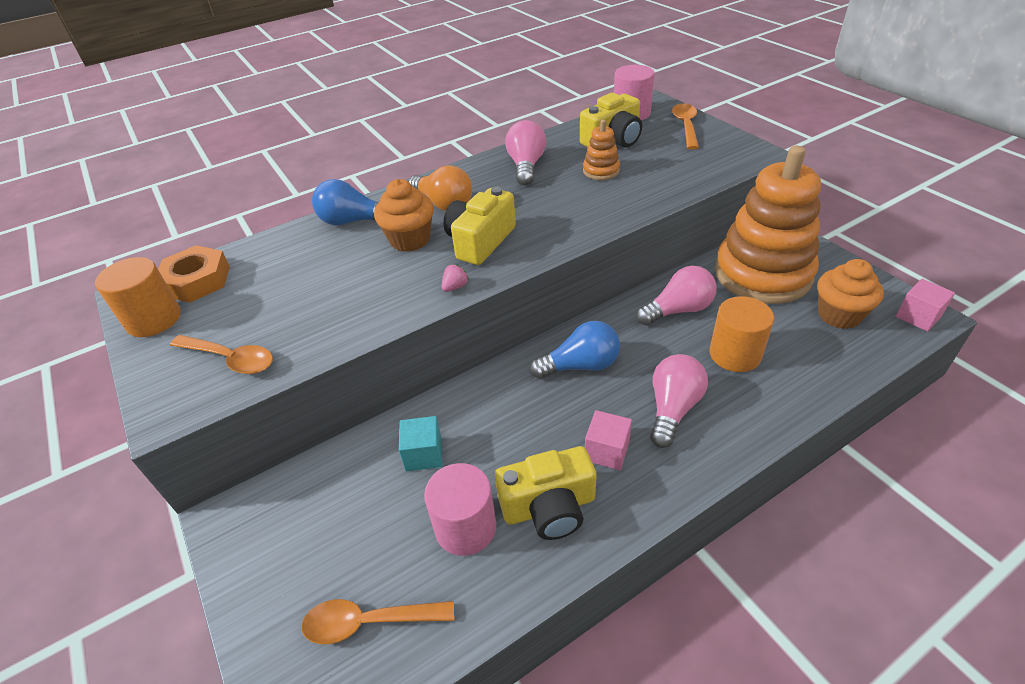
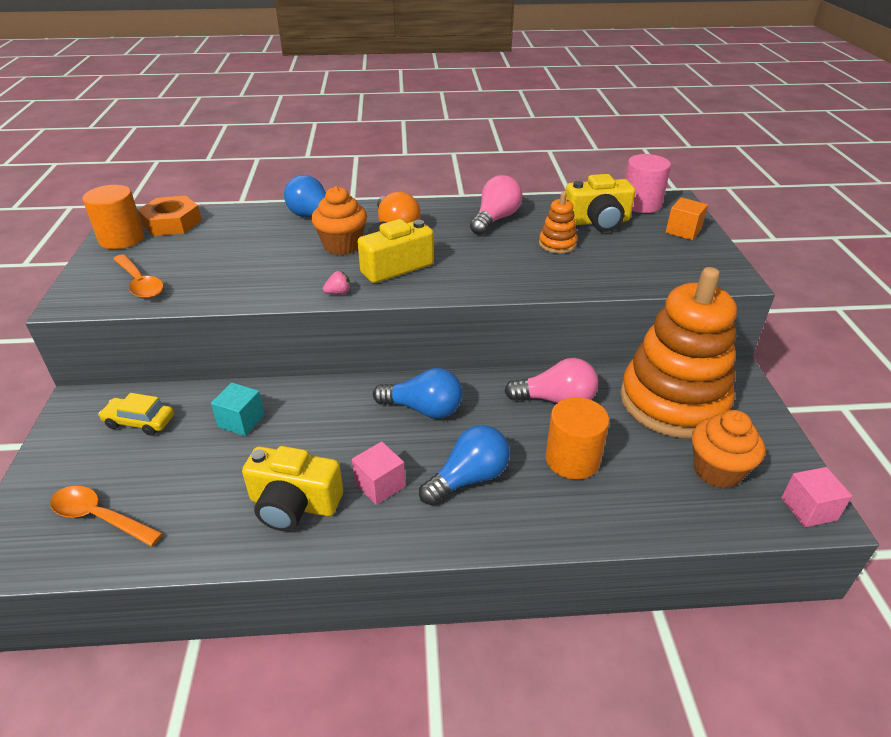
camera: 25 degrees right, 5 degrees down
pink cylinder [424,463,497,556] -> none
pink light bulb [650,354,708,448] -> blue light bulb [419,425,510,505]
orange spoon [672,103,699,149] -> orange cube [665,197,708,240]
none -> yellow car [98,393,174,436]

